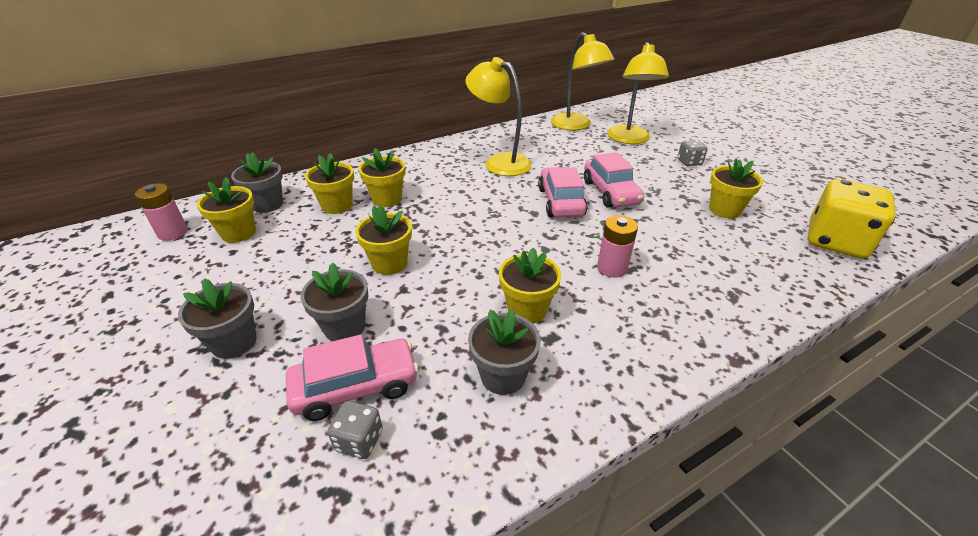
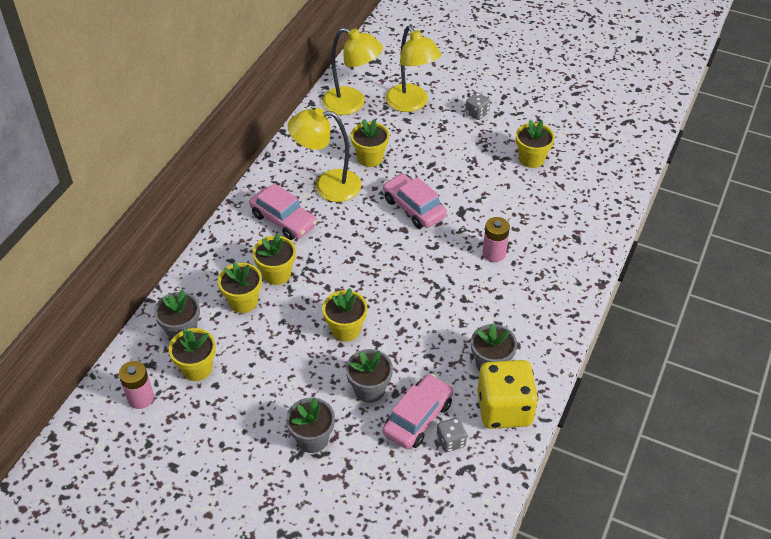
camera: 35 degrees left, 10 degrees up
yellow flower pot [499,248,561,324] -> yellow flower pot moved to [351,119,389,167]
pink car [584,152,644,208] -> pink car moved to [249,183,317,240]
yellow dice [808,179,896,258] -> yellow dice moved to [477,360,538,429]

